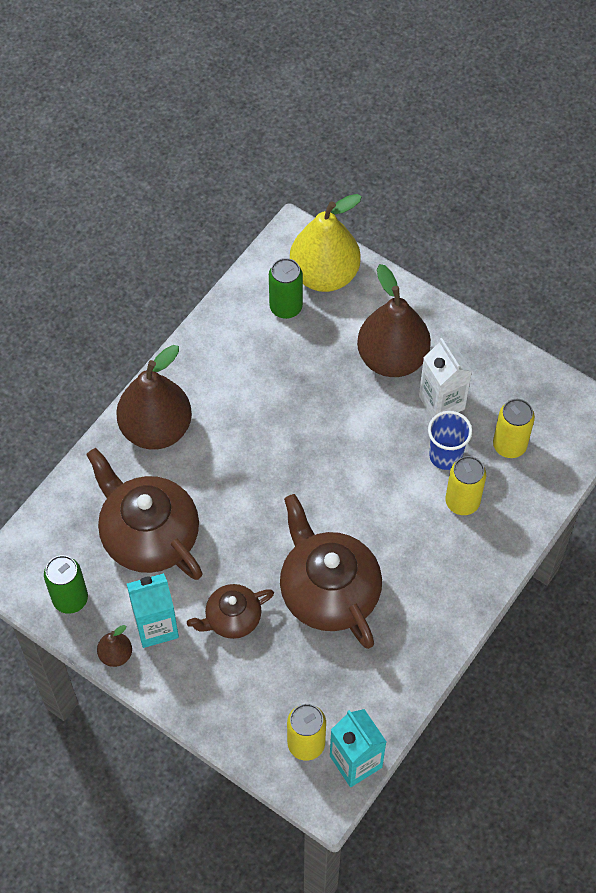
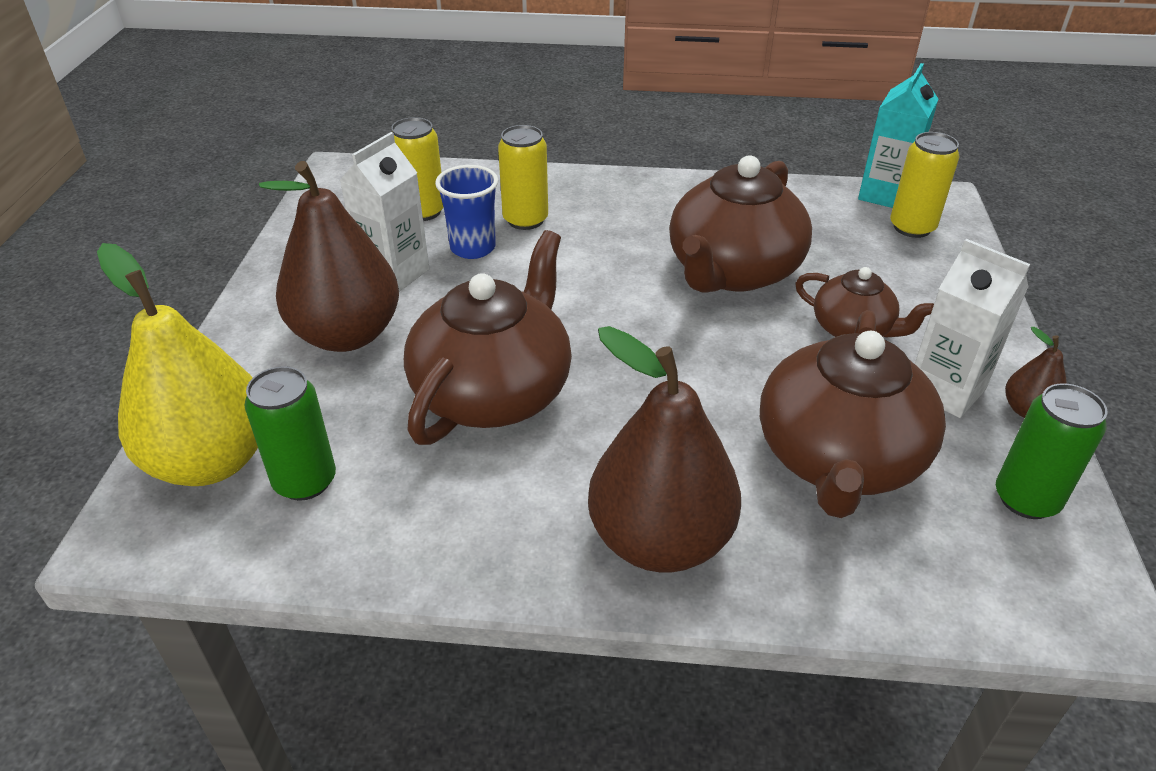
camera: 120 degrees left, 20 degrees down
turquoise carton [127,573,179,648] -> white carton [915,239,1030,418]
none -> brown teapot [404,230,572,445]

